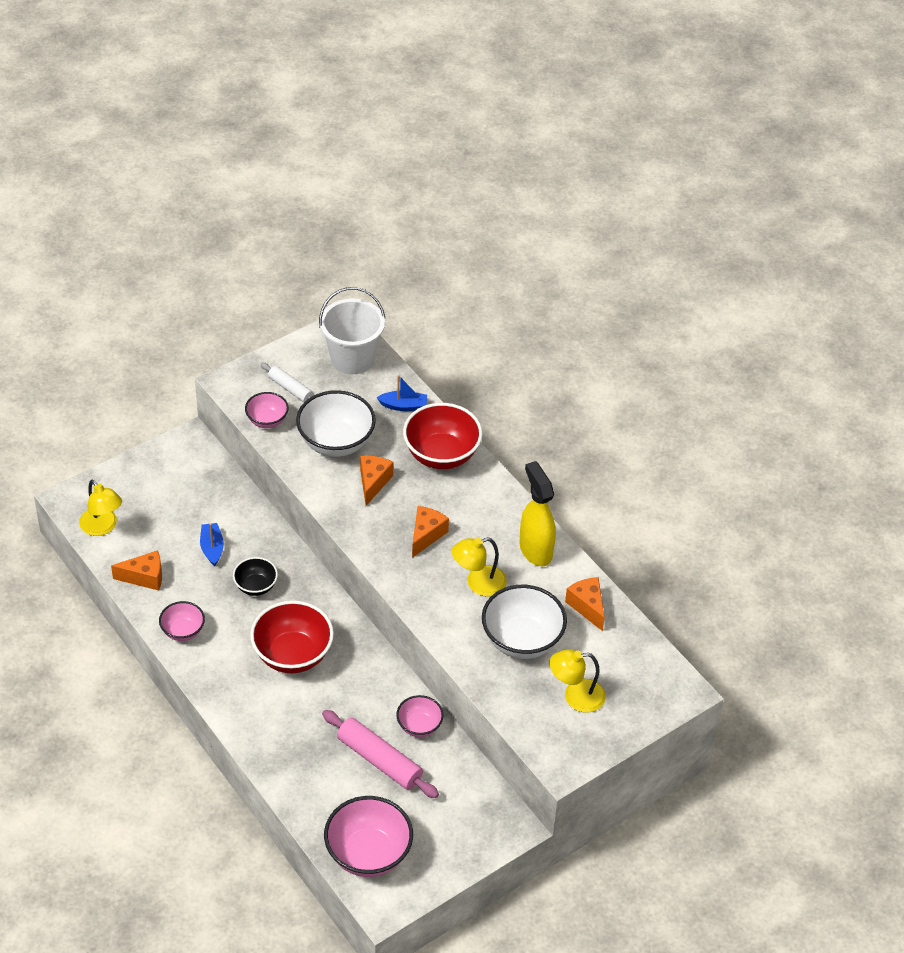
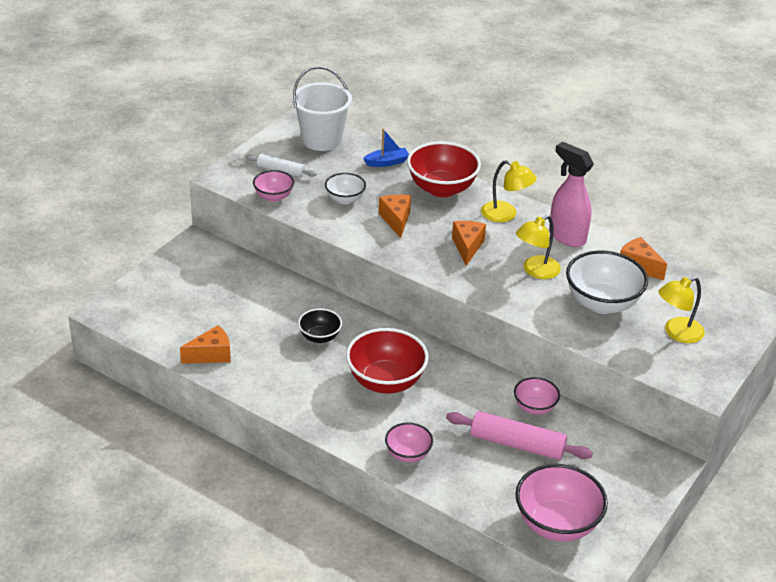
camera: 20 degrees left, 10 degrees down
yellow lamp [79,479,122,536] -> yellow lamp moved to [481,160,537,222]
pink bowl [159,601,205,641] -> pink bowl moved to [385,422,433,462]
blue boat [200,523,224,566] -> none
white bowl [296,390,376,457] -> white bowl [325,173,366,204], size x0.56
yellow spray bottle [520,461,556,566] -> pink spray bottle [549,142,594,247]

